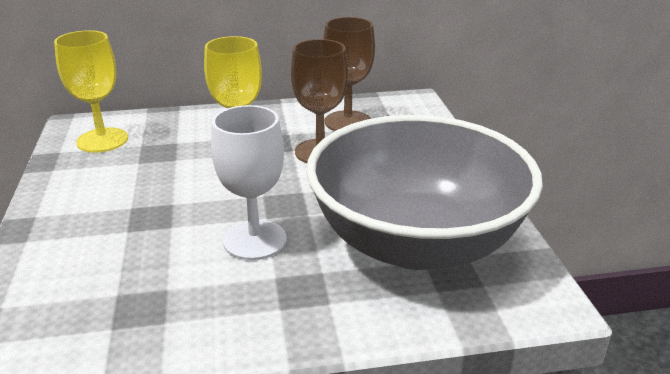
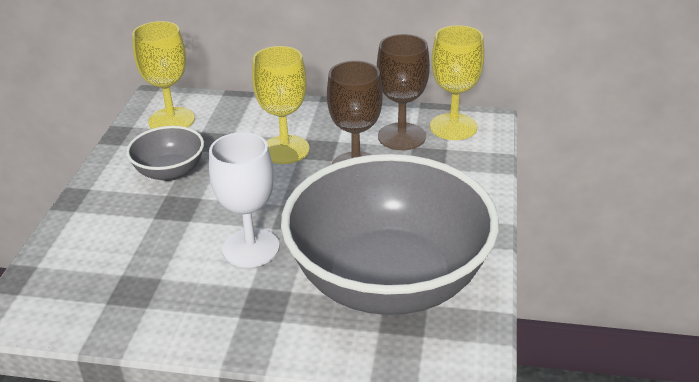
camera: 20 degrees right, 5 degrees up
none -> grey bowl [126,126,204,181]
none -> yellow goblet [430,25,484,140]

